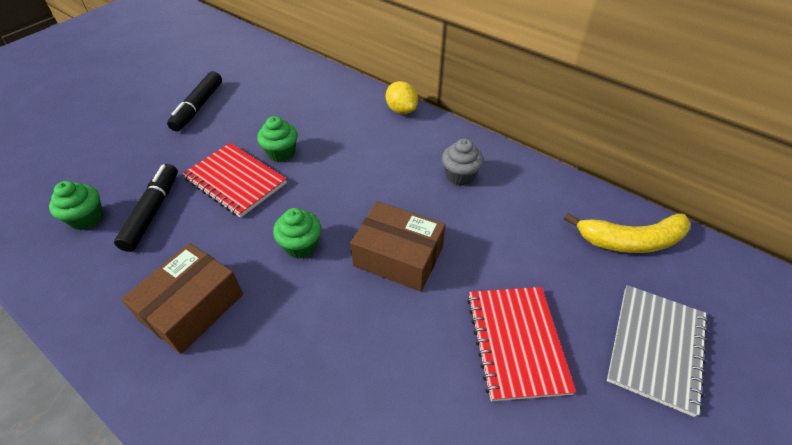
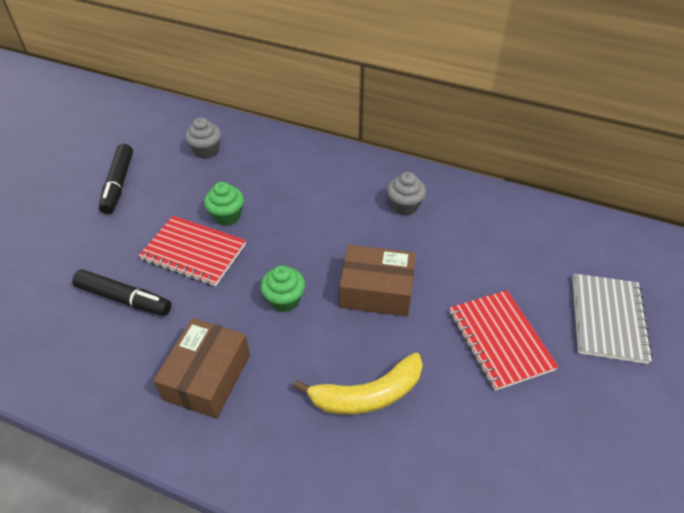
camera: 15 degrees left, 0 degrees up
green cupcake [49,181,103,230] -> none
black marker [114,164,178,252] -> black marker turned 120 degrees clockwise [72,269,171,316]
yellow lemon [386,81,418,114] -> none
yellow banana [564,213,691,253] -> yellow banana moved to [293,352,423,415]
none -> grey cupcake [185,117,221,159]

